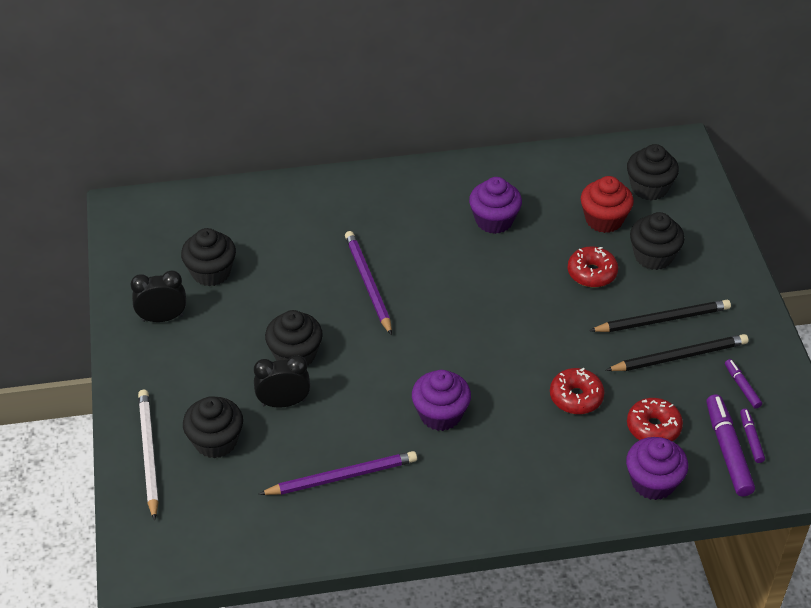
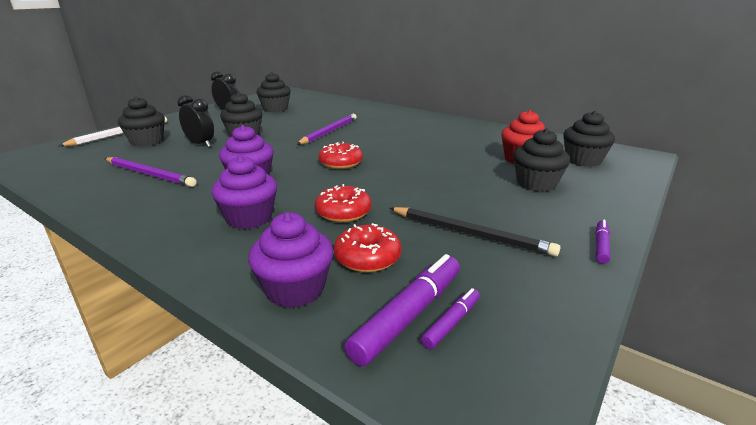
camera: 45 degrees right, 20 degrees down
purple cupcake [469,177,522,234] -> purple cupcake moved to [211,155,277,229]
red donut [567,246,618,288] -> red donut moved to [318,142,363,169]
black pencil [589,300,731,332] -> none
purple marker [725,359,762,409] -> purple marker moved to [596,220,610,264]

